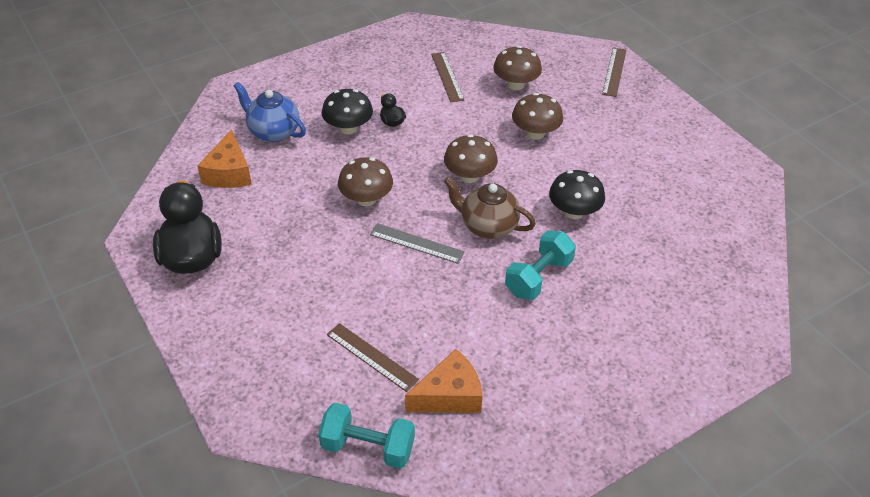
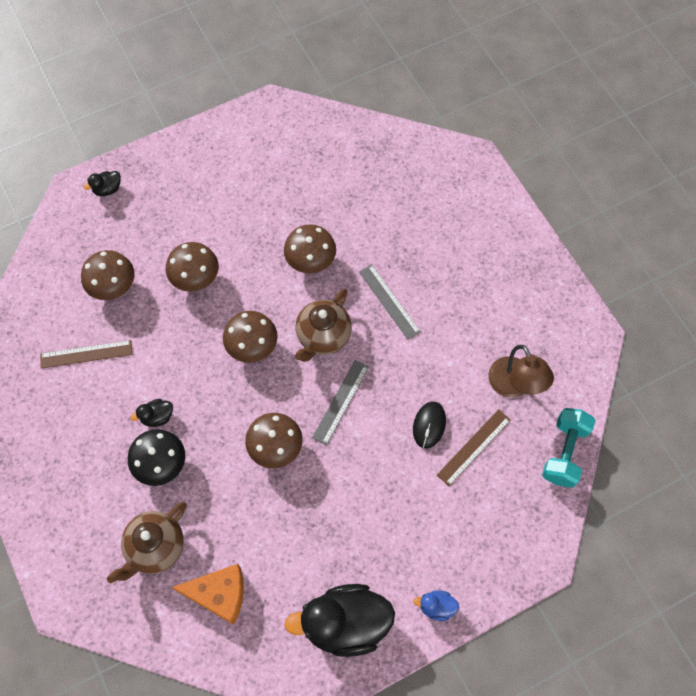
camera: 85 degrees left, 20 degrees up
blue teapot [234,82,306,142] -> brown teapot [107,502,187,583]
orange cheese [405,349,482,413] -> brown lamp [488,345,554,397]
turquoise dumbbell [505,230,576,300] -> grey ruler [359,264,421,340]
black mushroom [549,170,605,219] -> brown mushroom [284,224,336,274]
brown ruler [602,48,627,97] -> black duck [84,171,121,196]
none -> black mouse [413,402,446,449]
none -> blue duck [413,590,459,621]

